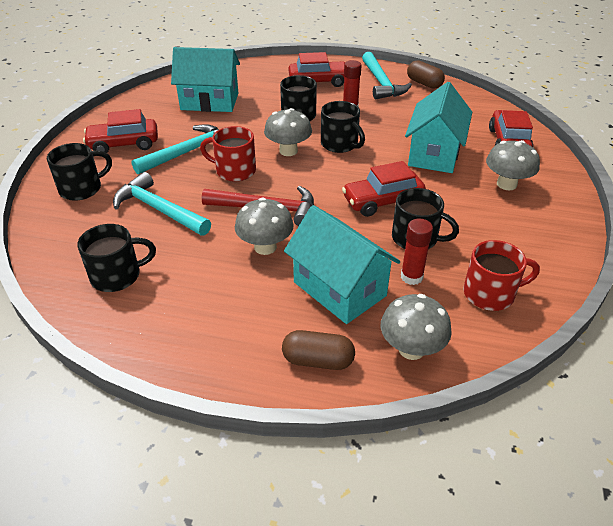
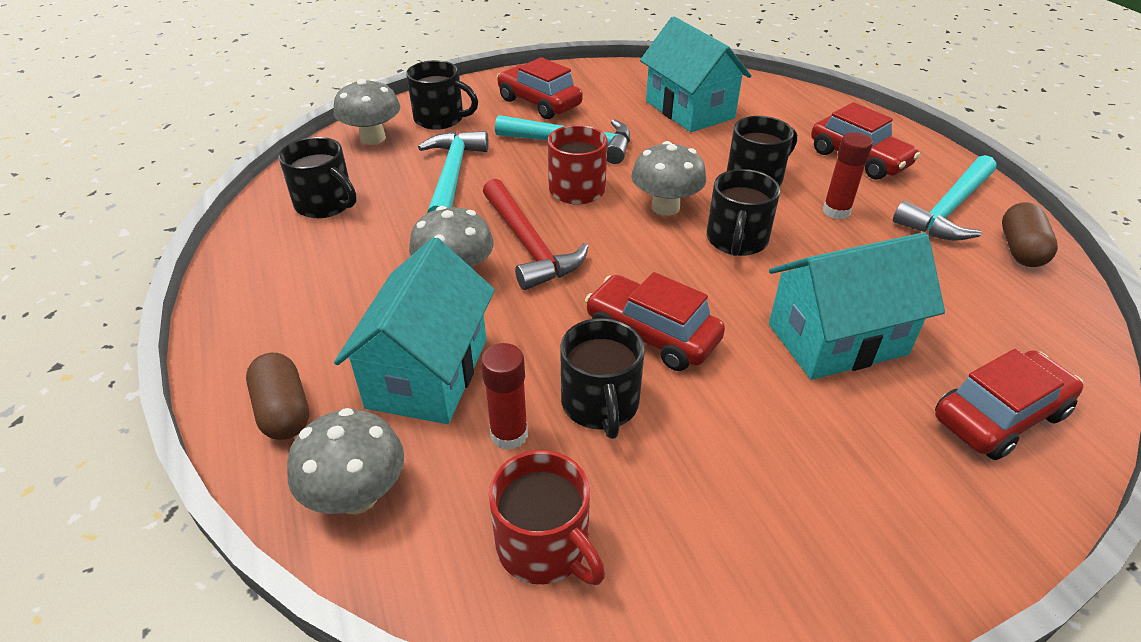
camera: 55 degrees right, 0 degrees up
grey mushroom [486,140,540,190] -> grey mushroom moved to [334,79,400,145]

